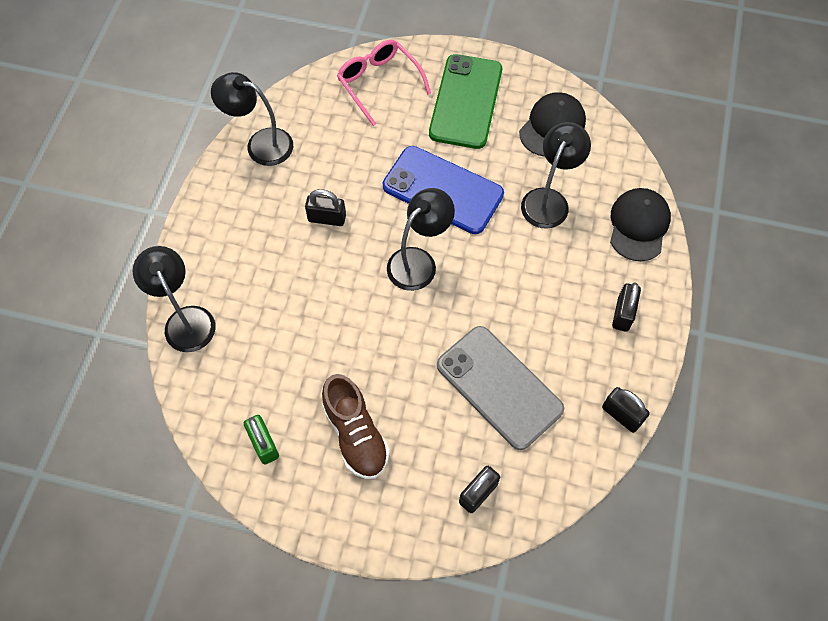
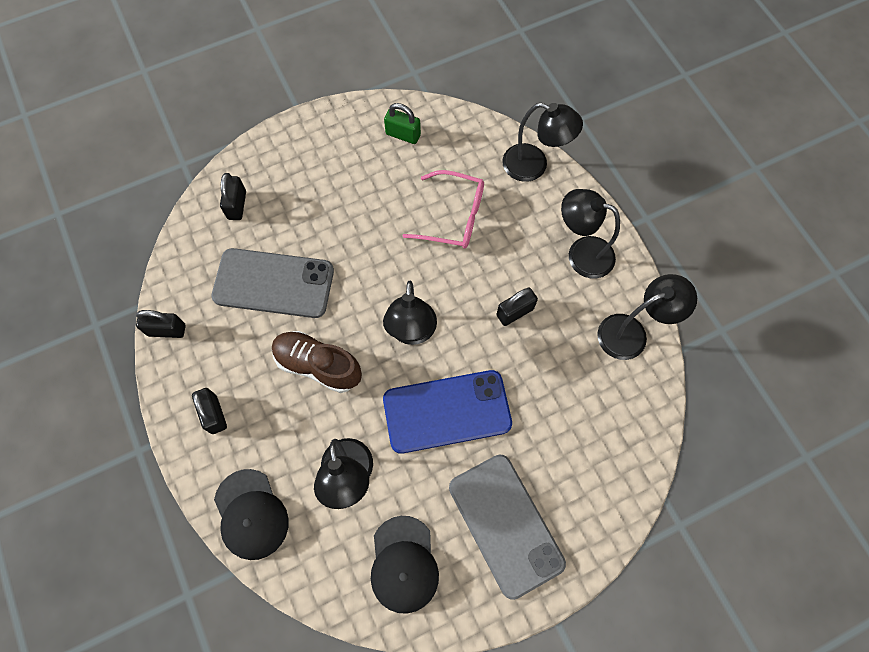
camera: 140 degrees right, 5 degrees up
brown shoe [322,374,390,479] -> brown shoe moved to [272,331,362,393]
pink glasses [337,39,431,126] -> pink glasses moved to [403,170,484,249]
green phone [429,54,502,149] -> grey phone [449,455,566,600]
none -> black lamp [561,189,620,279]

